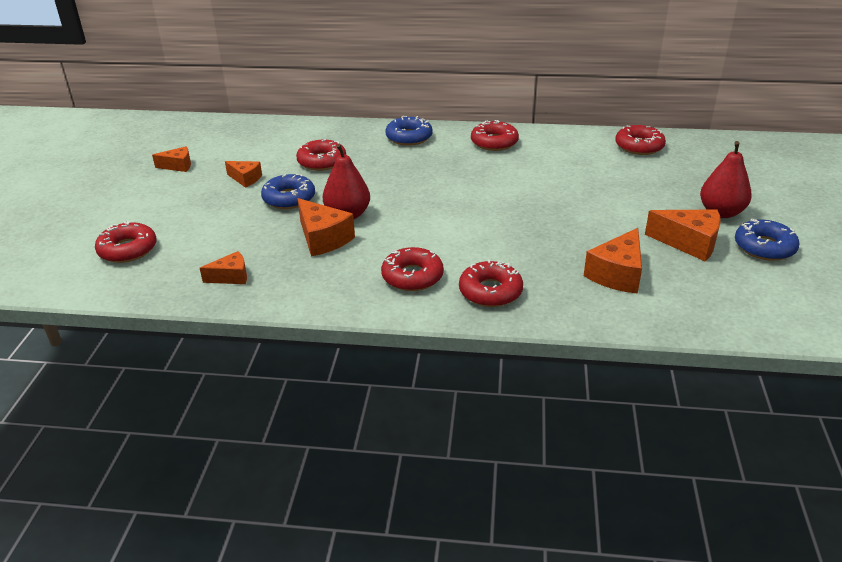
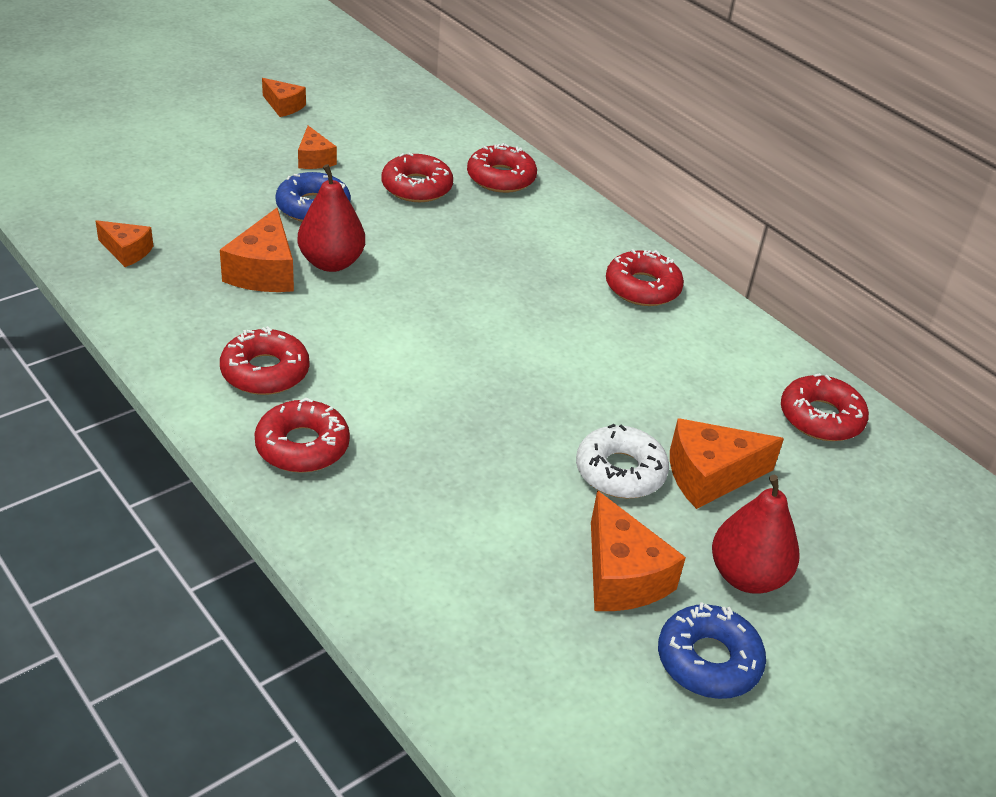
camera: 40 degrees right, 5 degrees up
red donut [95,221,156,263] -> red donut moved to [467,143,537,193]
blue donut [386,116,433,146] -> none
orange cheese [584,228,642,294] -> orange cheese moved to [670,418,784,509]
none -> white donut [576,424,669,498]

